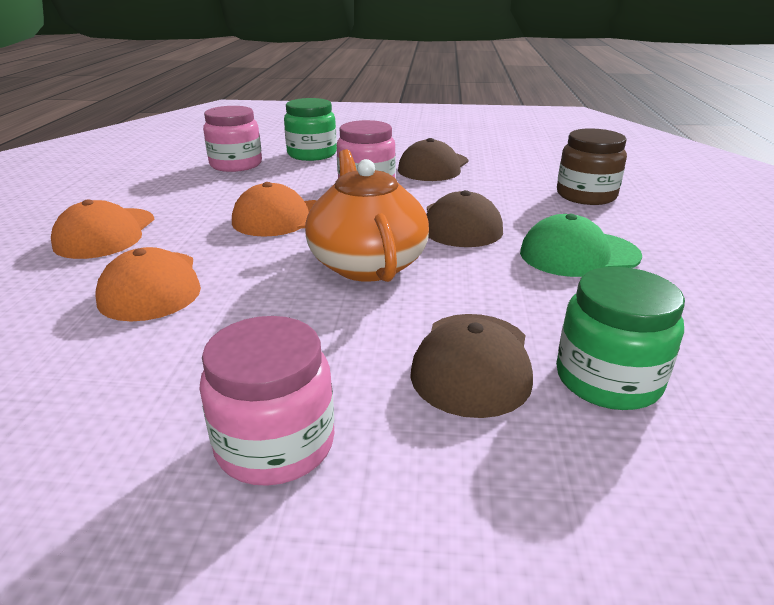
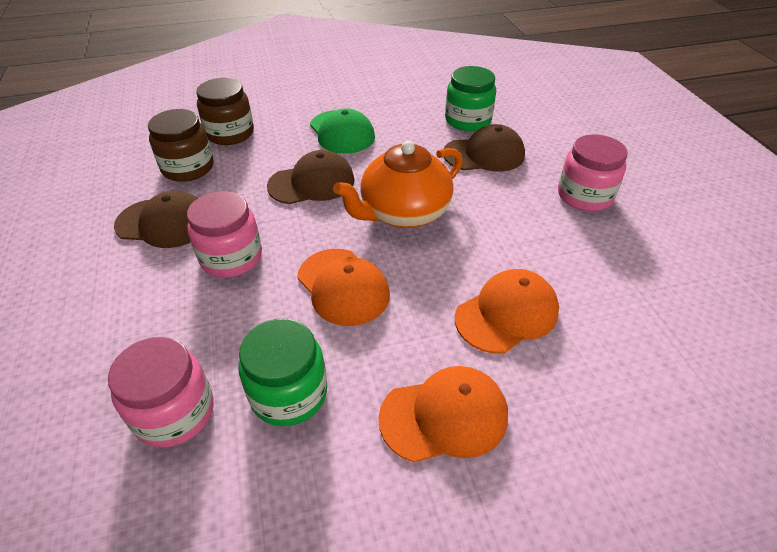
camera: 110 degrees left, 15 degrees up
green jar [284,98,337,161] -> green jar moved to [238,318,327,426]
none -> brown jar [148,109,214,182]

